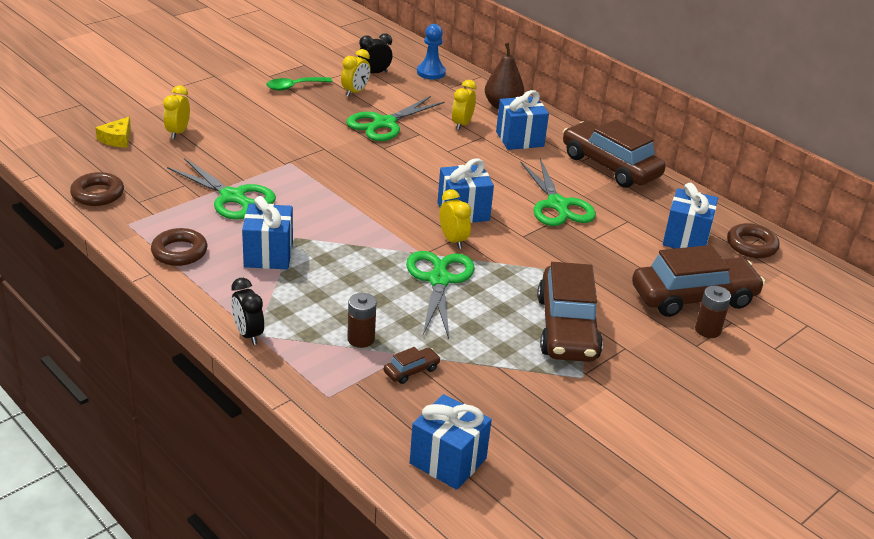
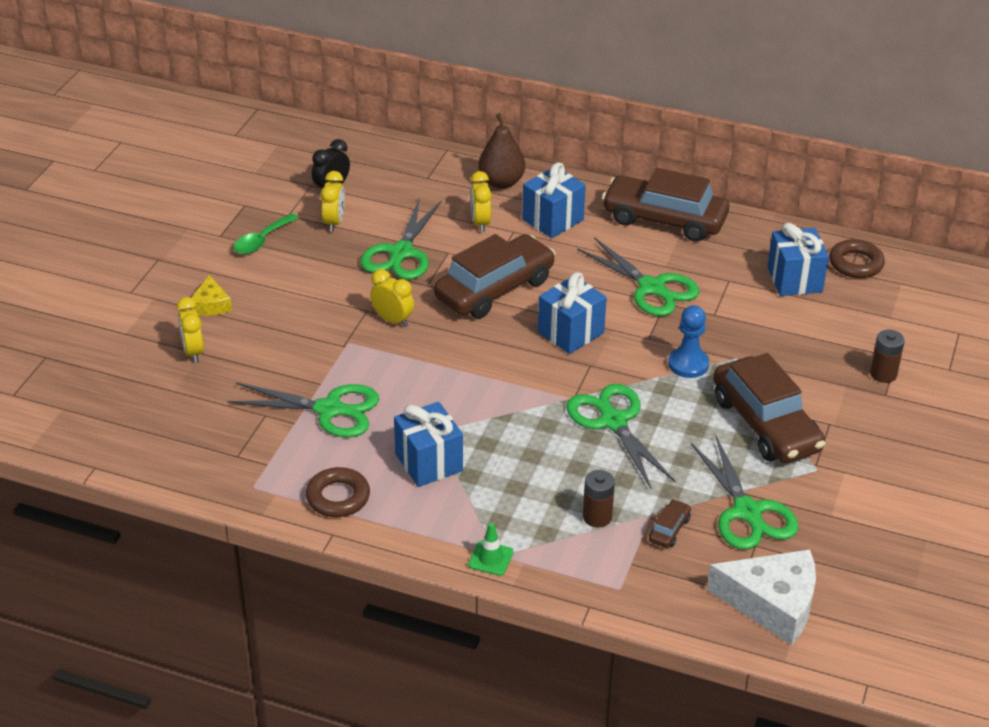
camera: 25 degrees left, 5 degrees up
brown ring [70,172,124,206] -> none
yellow cheese [95,117,131,148] -> yellow cheese moved to [190,275,232,316]
black clock [231,278,264,345] -> green traffic cone [468,523,513,576]
blue gift [410,394,492,490] -> white cheese [707,549,816,645]
blue pawn [417,24,446,80] -> blue pawn moved to [668,305,709,378]
yellow clock [439,189,471,249] -> yellow clock moved to [370,269,414,327]
brown car [632,245,765,317] -> brown car moved to [434,234,556,319]
none -> green scissors [690,435,799,550]

